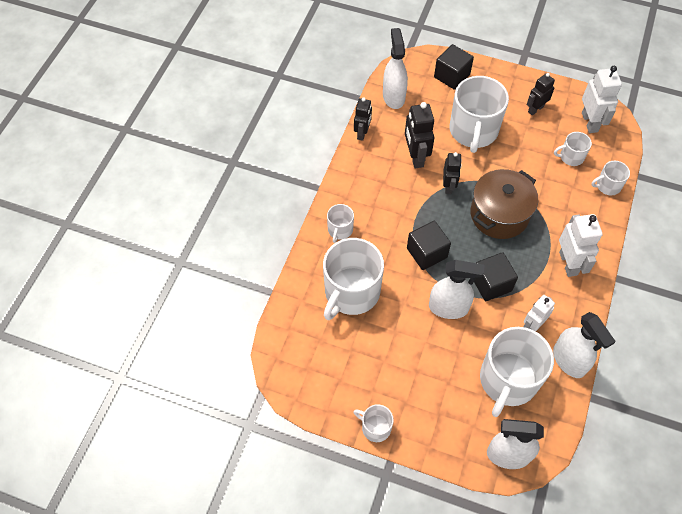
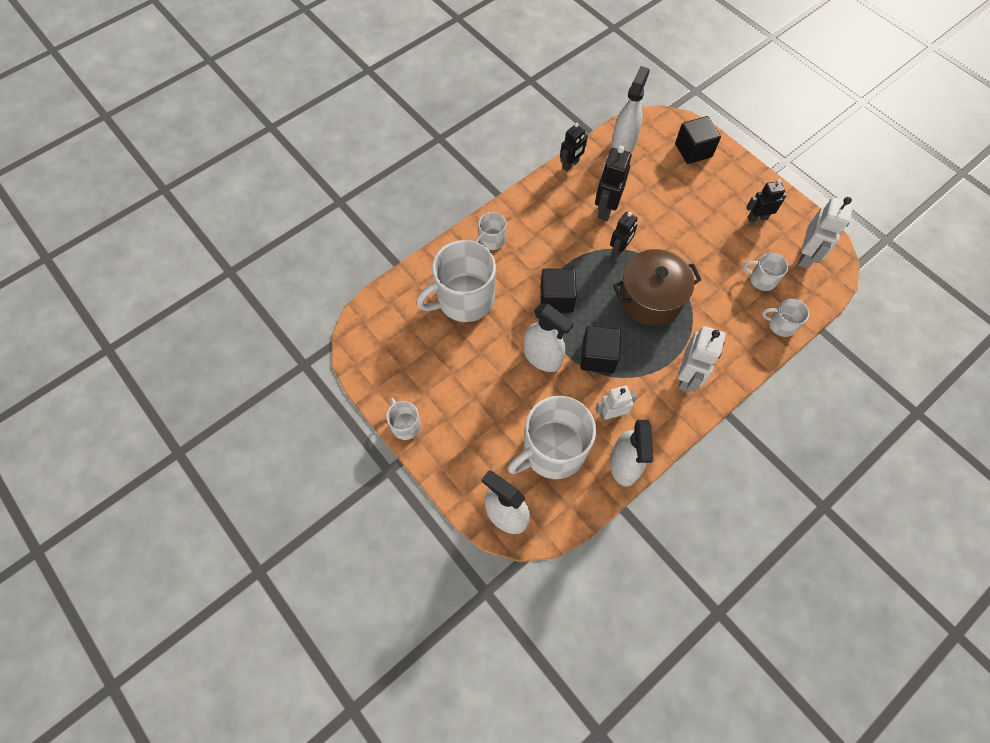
camera: 30 degrees right, 5 degrees up
white mug [449,76,509,153] -> none

